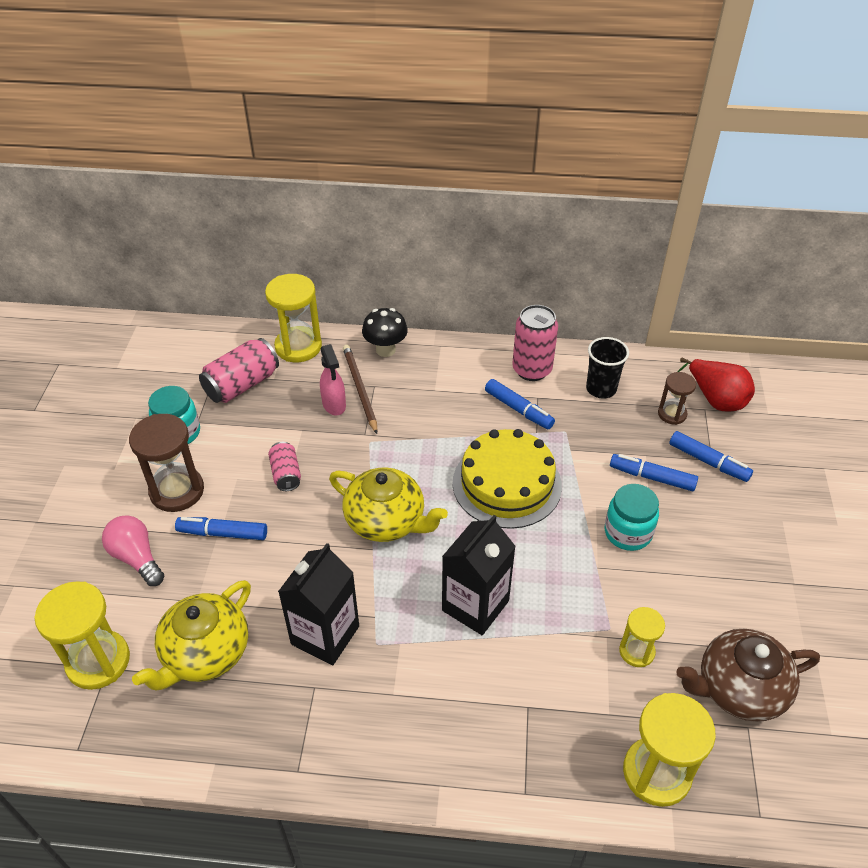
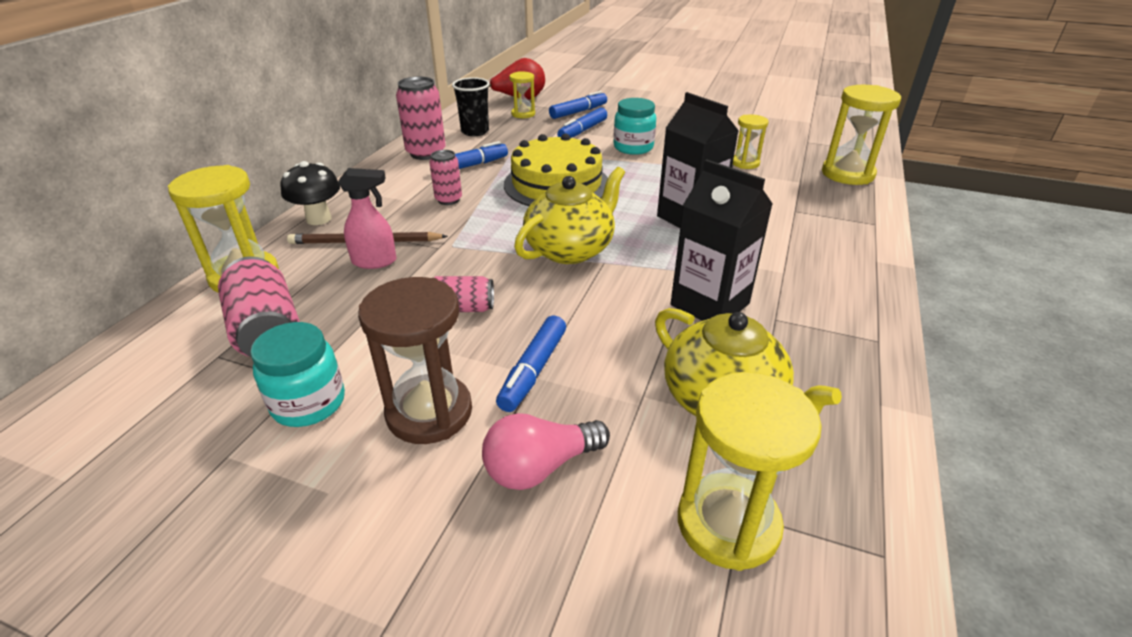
camera: 75 degrees left, 10 degrees down
brown hourglass [658,372,696,425] -> yellow hourglass [509,72,535,118]
brown teapot [676,629,820,722] -> none
none -> pink can [429,150,462,205]

